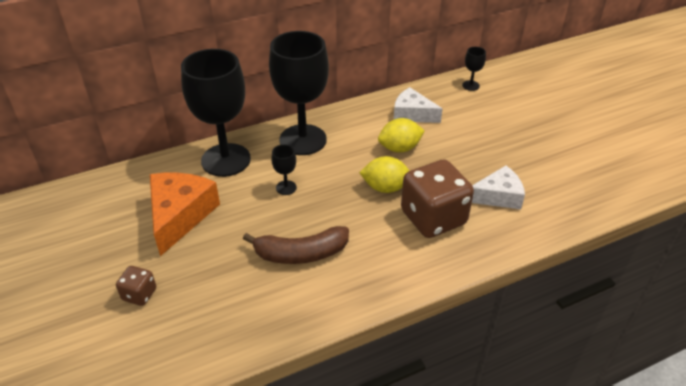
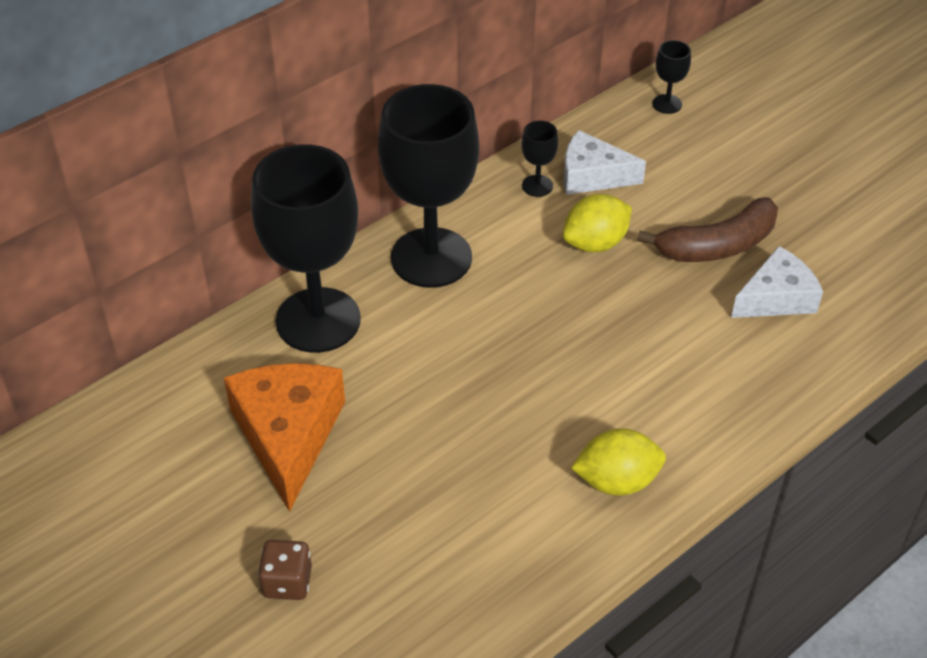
camera: 15 degrees left, 5 degrees up
brown banana [243,226,349,264] -> brown banana moved to [637,197,778,262]
black goblet [272,145,297,195] -> black goblet moved to [521,121,558,197]
yellow lemon [359,156,410,193] -> yellow lemon moved to [571,428,666,496]
brown dice [401,160,474,238] -> none

